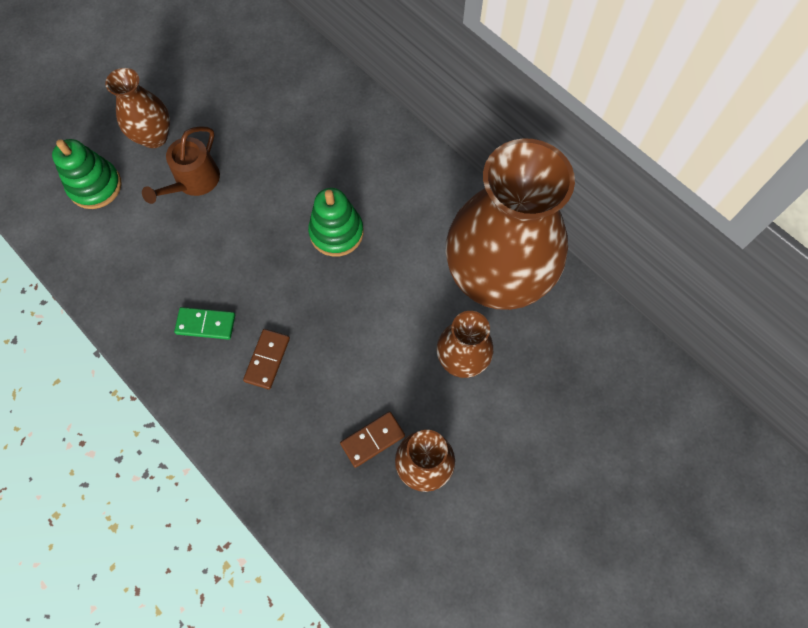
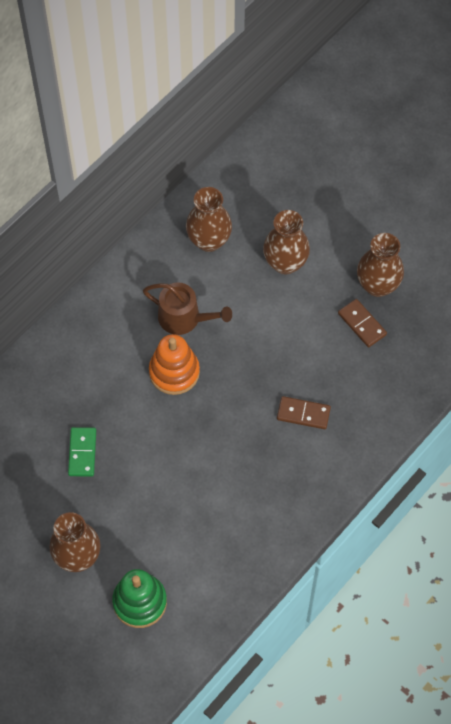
camera: 95 degrees left, 5 degrees down
brown watering can [142,126,220,204] -> brown watering can moved to [143,283,232,335]
green domino [174,307,235,340] -> green domino moved to [68,427,96,477]
green stacking toy [308,188,364,257] -> orange stacking toy [149,334,200,395]
brown vase [446,138,575,310] -> brown vase [186,187,232,252], size x0.47

